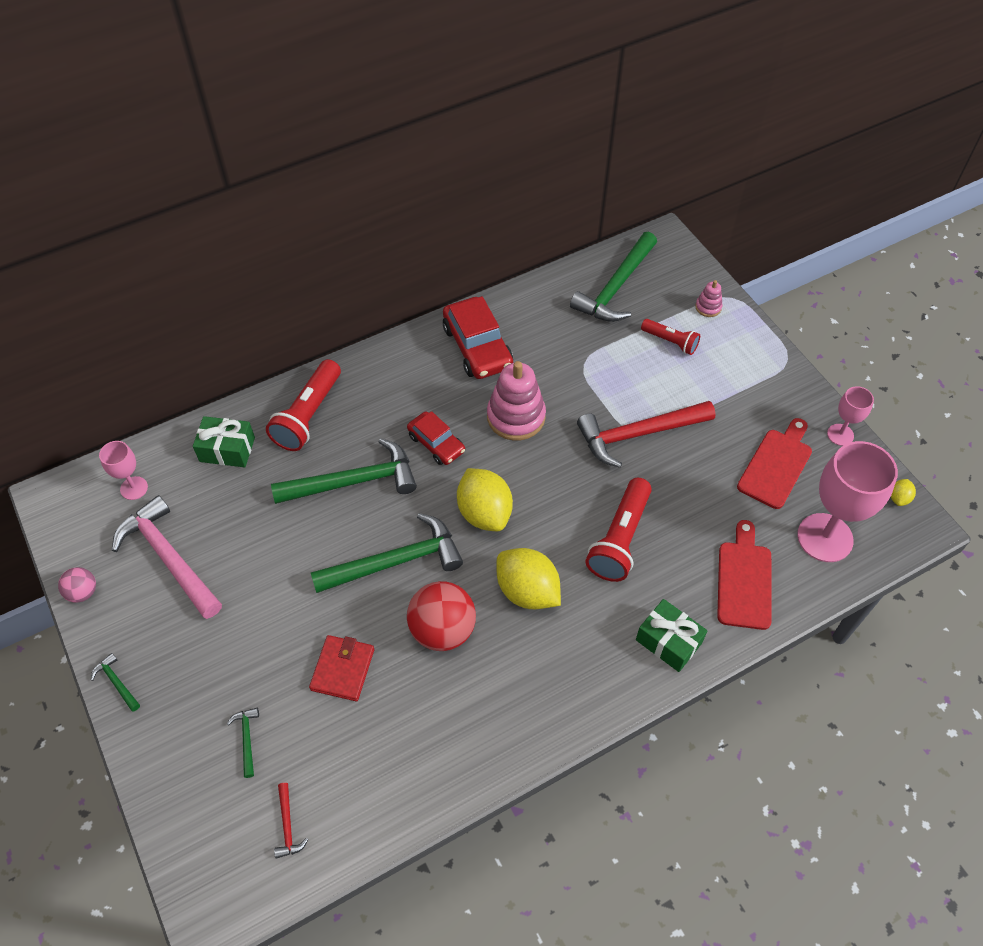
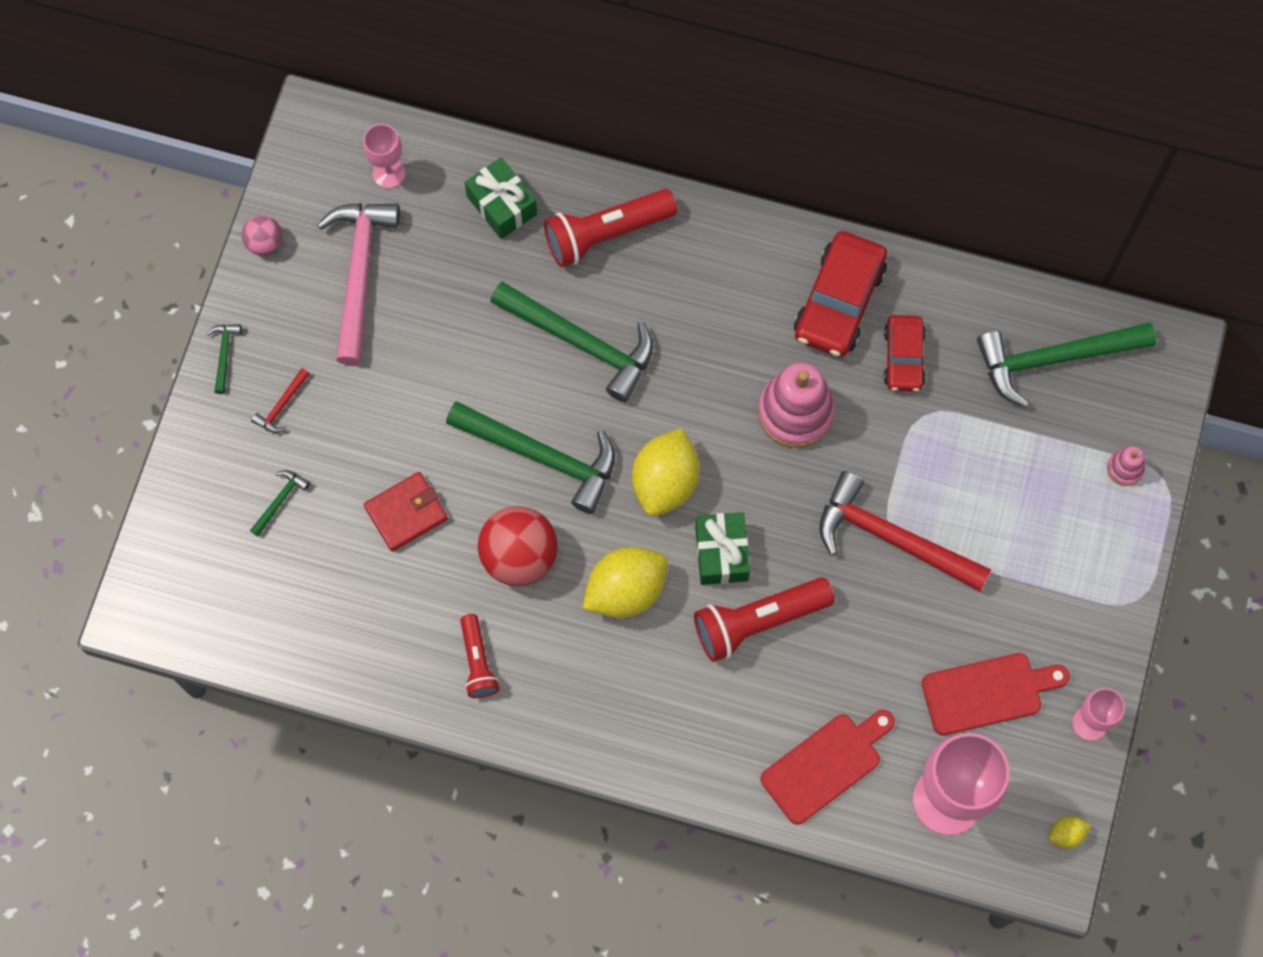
camera: 45 degrees right, 15 degrees up
red hammer [274,783,308,859] -> red hammer moved to [251,368,310,433]
red car [407,411,465,465] -> red car moved to [883,315,926,391]
yellow lemon [497,548,561,609] -> yellow lemon turned 60 degrees clockwise [582,547,668,618]
green gift [636,599,708,672] -> green gift moved to [695,512,750,585]
red flashlight [641,319,700,355] -> red flashlight moved to [460,614,499,698]

